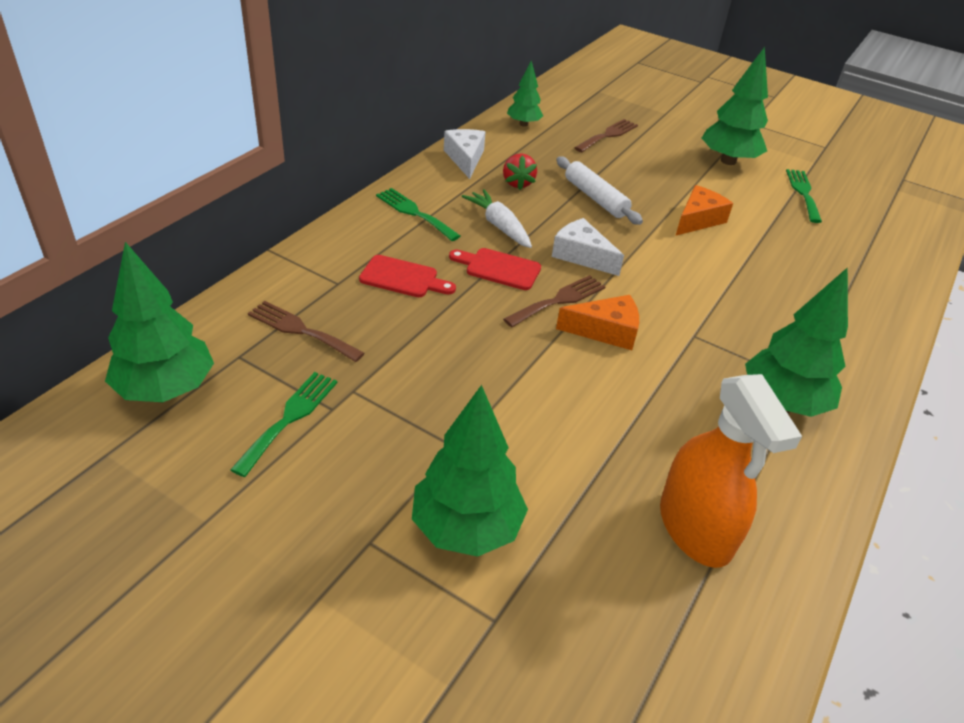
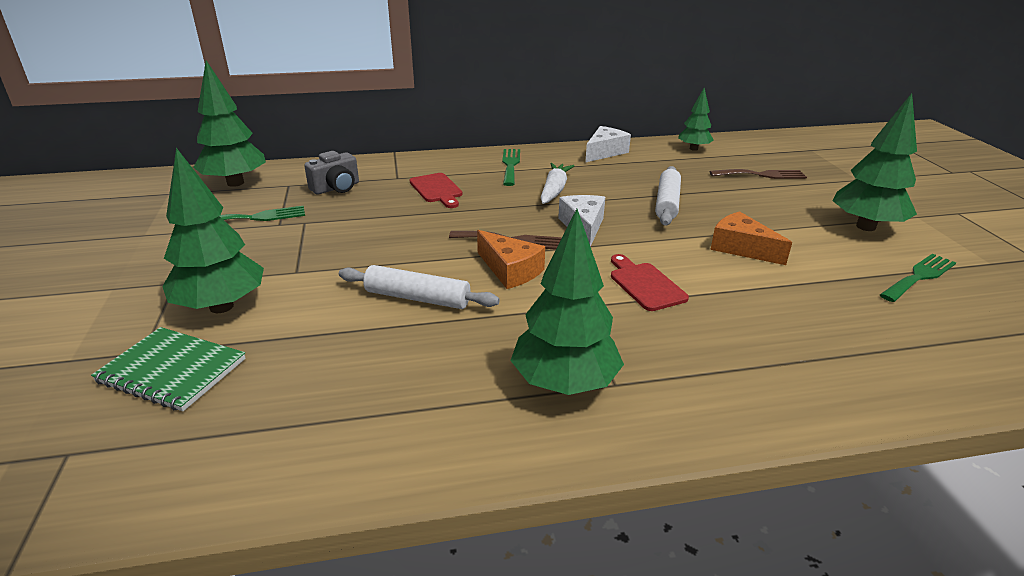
camera: 50 degrees right, 10 degrees down
brown fork [248,301,365,362] -> grey camera [304,151,359,194]
red cutting board [449,248,541,290] -> red cutting board moved to [611,254,689,311]
red strawberry [503,153,537,190] -> none
orange spray bottle [660,374,802,568] -> none
orange cheese [676,185,733,236] -> orange cheese turned 135 degrees counterclockwise [710,211,792,265]
none -> green notebook [91,327,246,411]
none -> white rolling pin [339,265,500,309]

